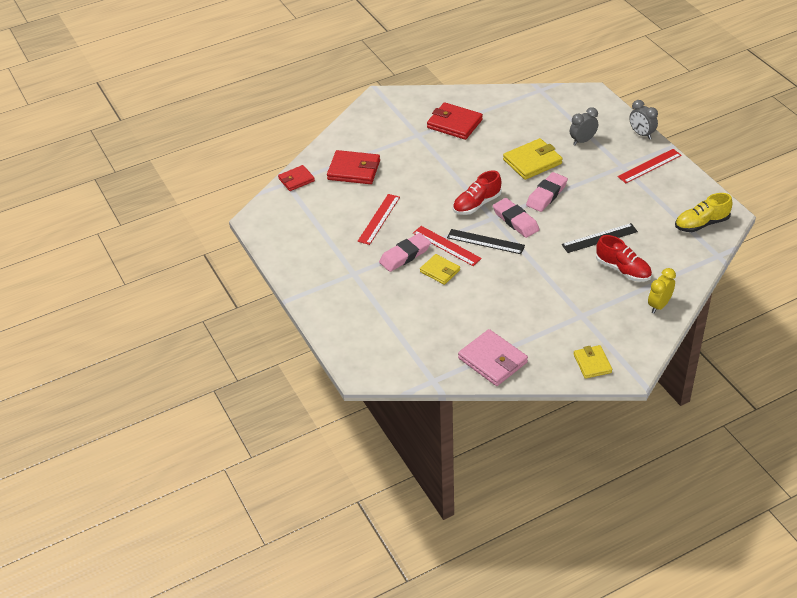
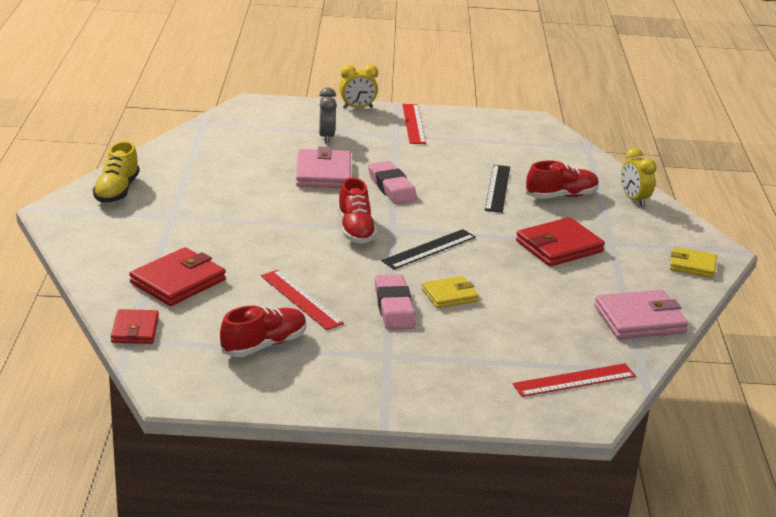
camera: 65 degrees left, 15 degrees down
red ruler [413,226,482,266] -> red ruler moved to [513,363,636,397]
red wallet [427,102,483,140] -> red wallet moved to [516,217,605,267]
pink eraser [493,198,540,238] -> none
yellow wallet [503,138,563,180] -> pink wallet [296,147,351,188]
grey clock [629,100,658,139] -> yellow clock [340,64,378,109]
yellow shoe [675,193,732,232] -> yellow shoe moved to [93,141,140,203]
none -> red shoe [220,306,307,357]

